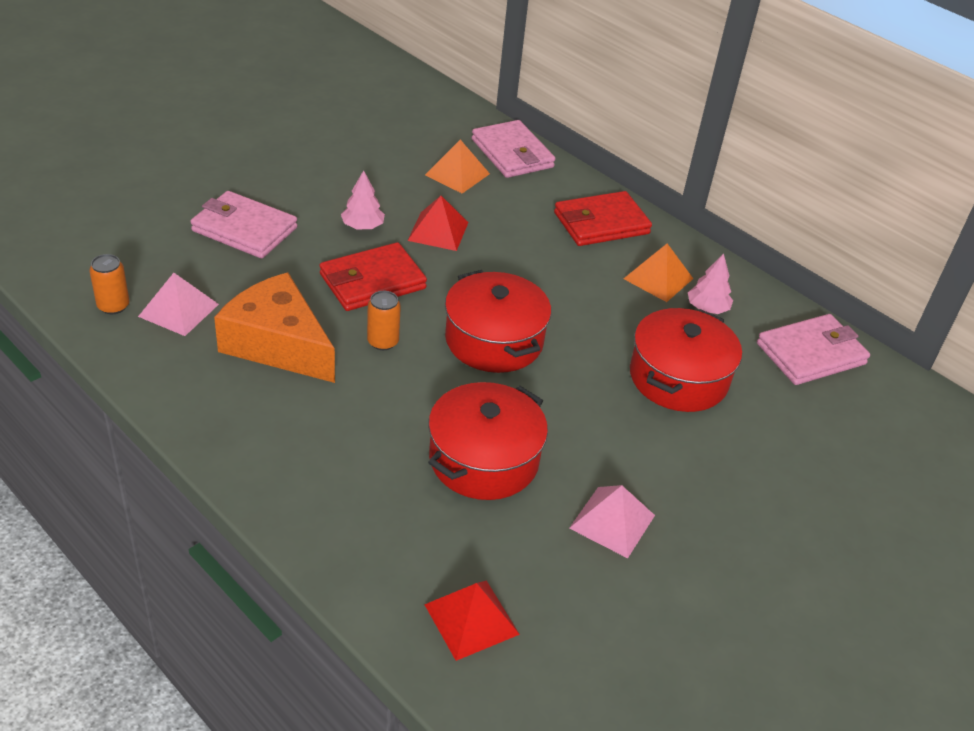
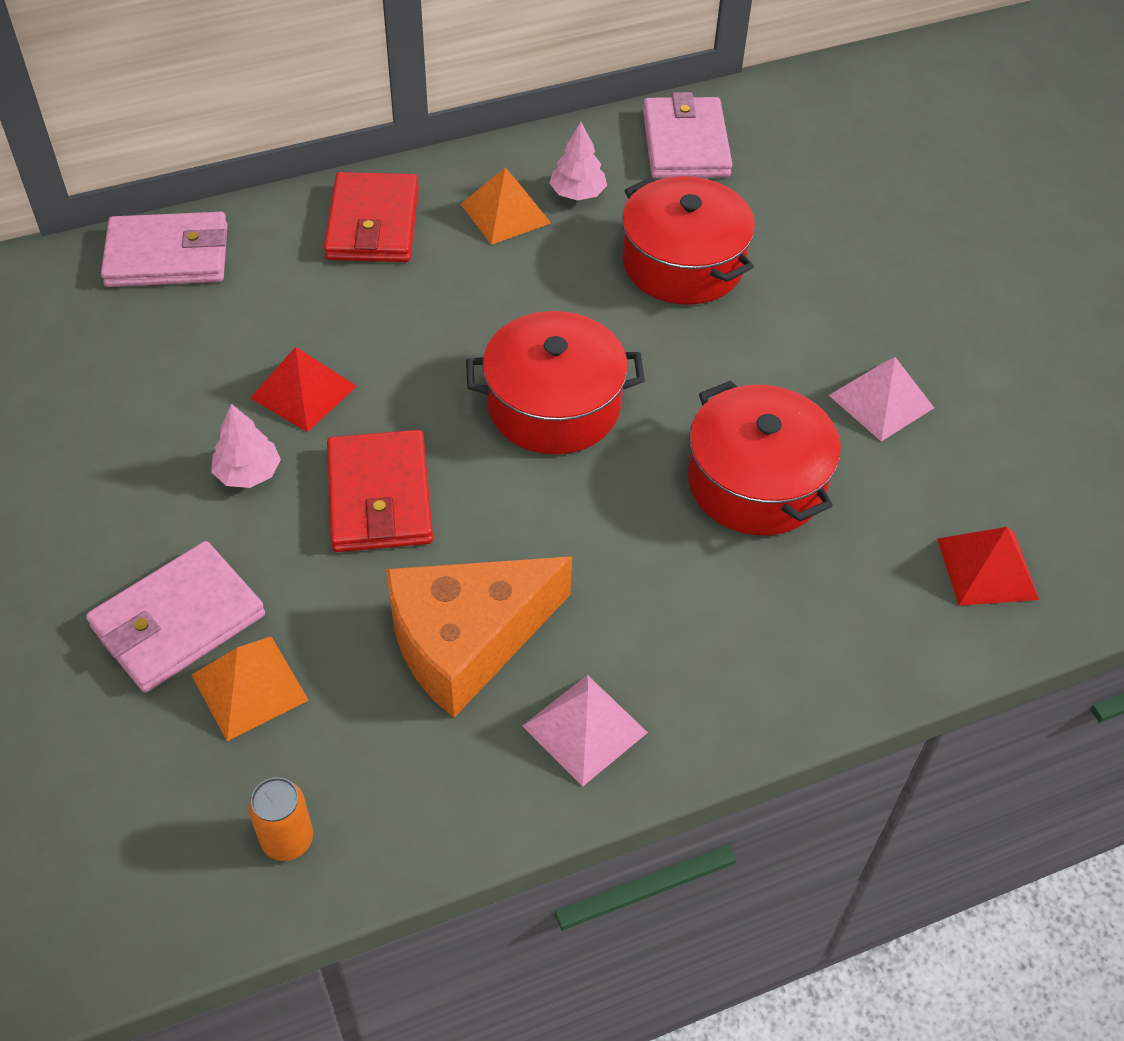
camera: 65 degrees left, 10 degrees up
pink pyramid [138,273,219,336] -> pink pyramid moved to [523,675,648,787]
orange can [367,291,401,350] -> none
orange pyramid [425,140,490,193] -> orange pyramid moved to [191,636,309,741]

